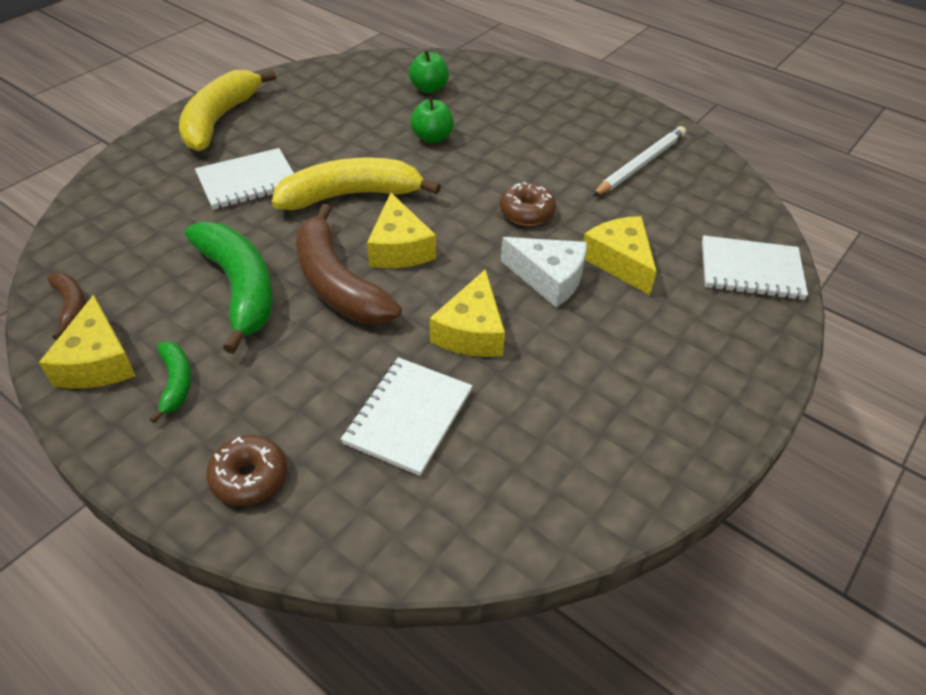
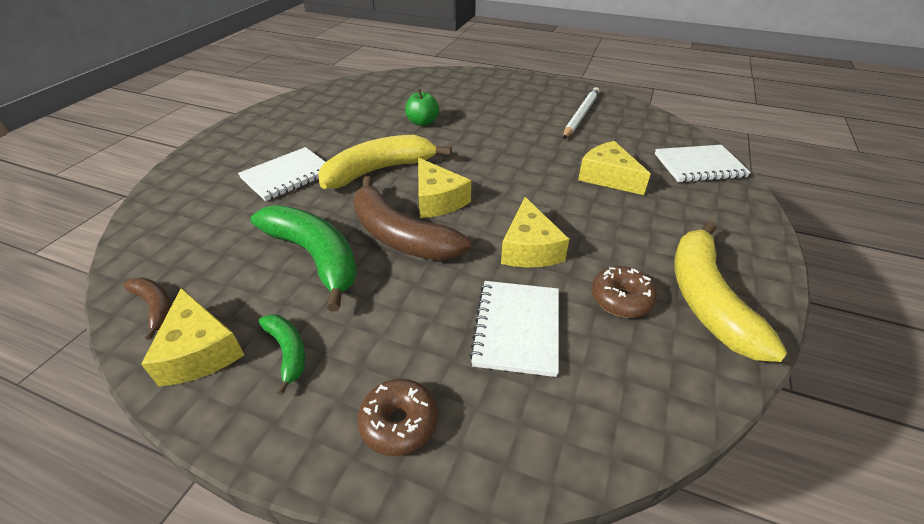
camera: 15 degrees left, 5 degrees down
yellow banana [179,70,276,151] -> yellow banana moved to [674,221,787,362]
green apple [409,50,449,93] -> none
brown donut [500,182,556,226] -> brown donut moved to [592,266,658,318]
white cheese [501,237,587,307] -> none

